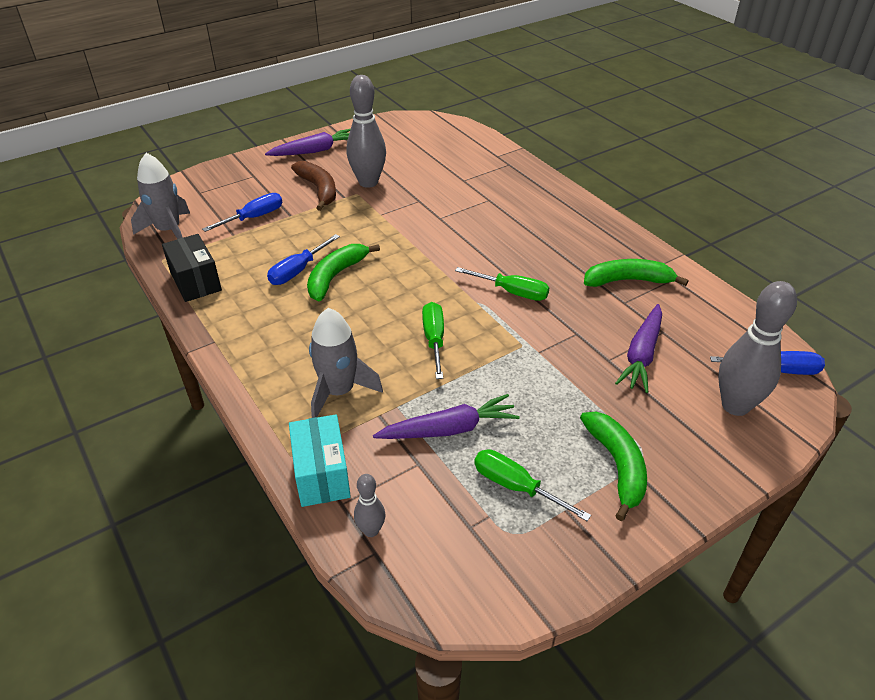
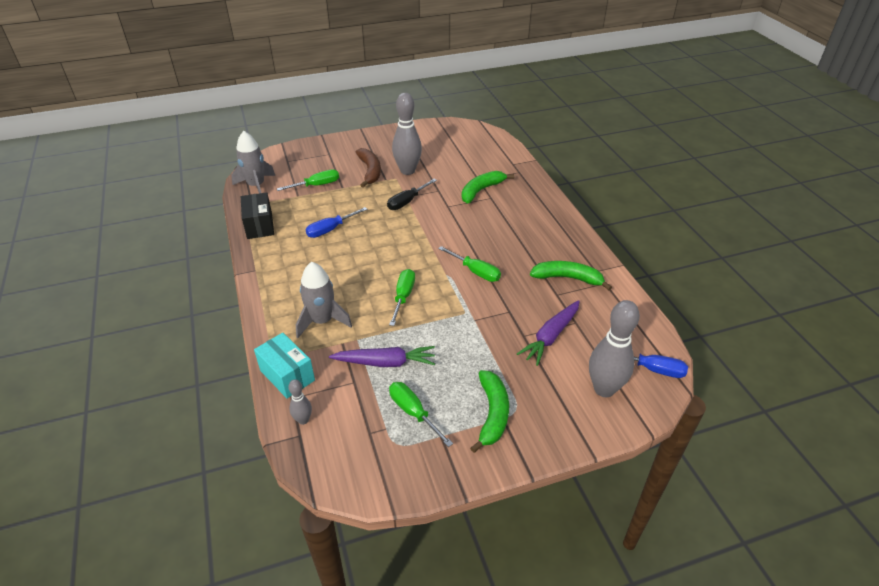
camera: 15 degrees right, 0 degrees up
blue screwdriver [202,193,283,232] -> green screwdriver [277,169,339,191]
purple carrot [265,129,351,156] -> none
turquoise box [289,414,351,507] -> turquoise box turned 45 degrees counterclockwise [254,333,315,398]
green banana [307,244,380,301] -> green banana moved to [462,171,514,204]
none -> black screwdriver [387,179,437,210]

